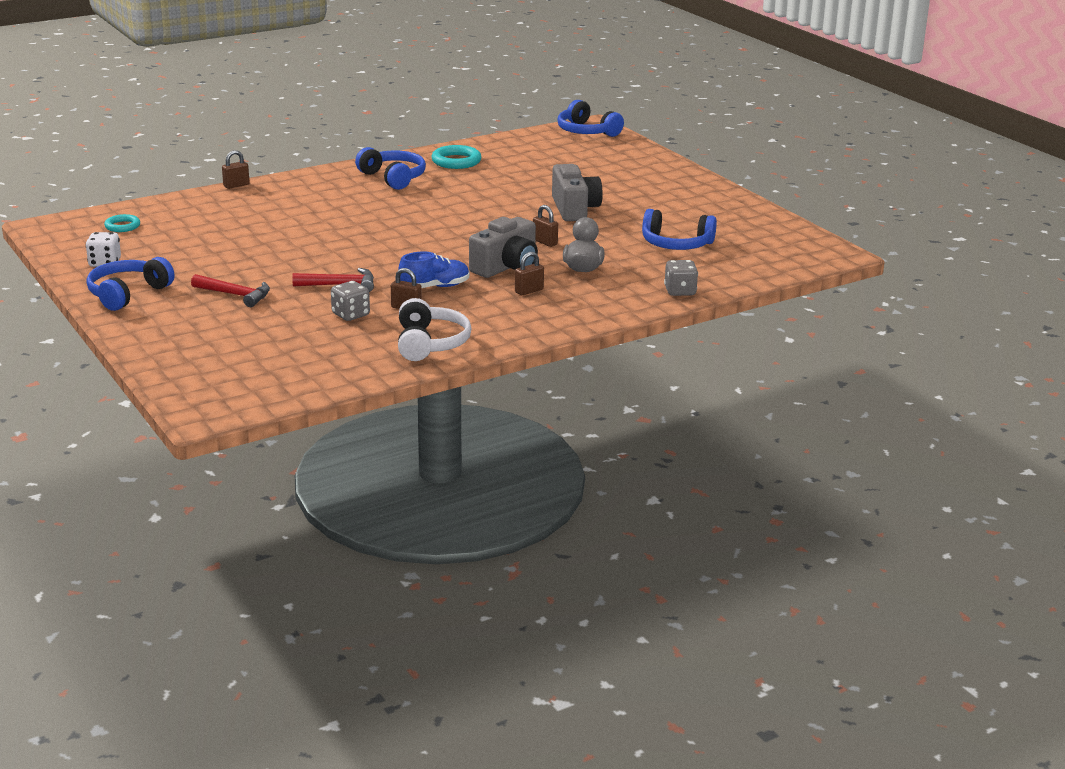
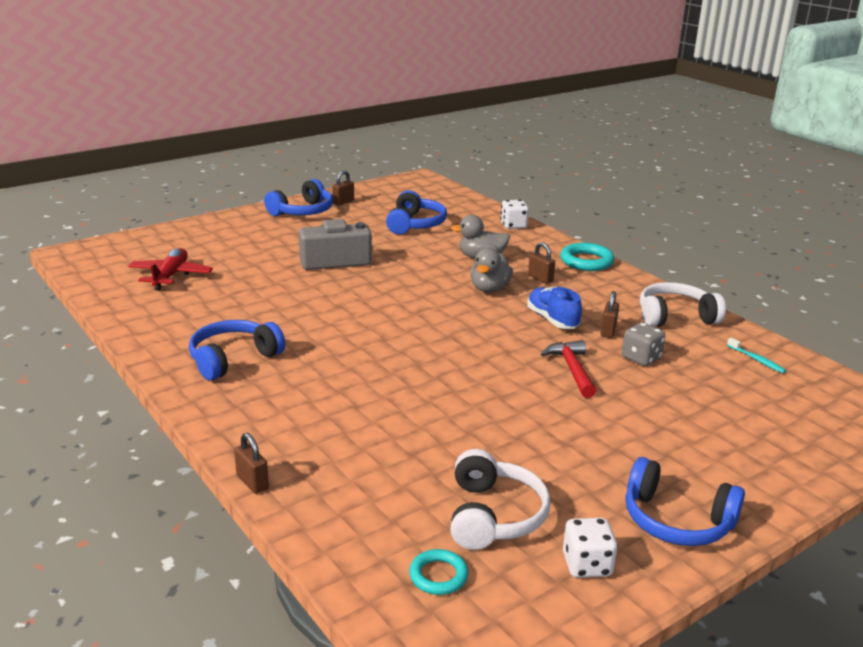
camera: 95 degrees left, 0 degrees up
red hammer [191,274,270,307] -> none
turquoise ring [431,145,481,169] -> turquoise ring moved to [560,243,614,271]
grey camera [469,217,538,278] -> grey duck [470,248,513,293]
brown padlock [533,205,558,247] -> brown padlock moved to [332,170,354,206]
blue headphones [557,100,624,137] -> blue headphones moved to [264,179,333,216]
grey dice [664,260,698,296] -> white dice [500,200,529,229]
none -> red plane [128,248,213,291]
none -> white headphones [450,449,551,550]
none -> turquoise toothbrush [727,338,786,373]

